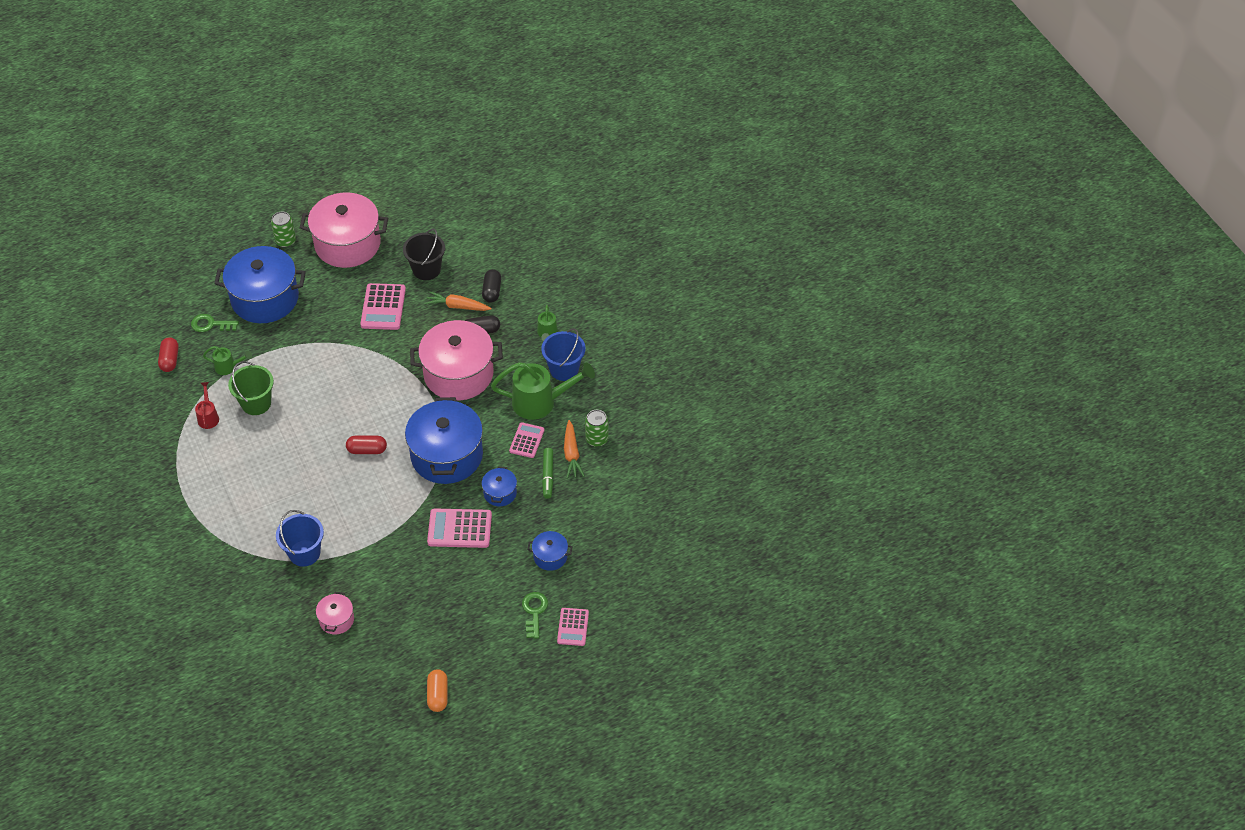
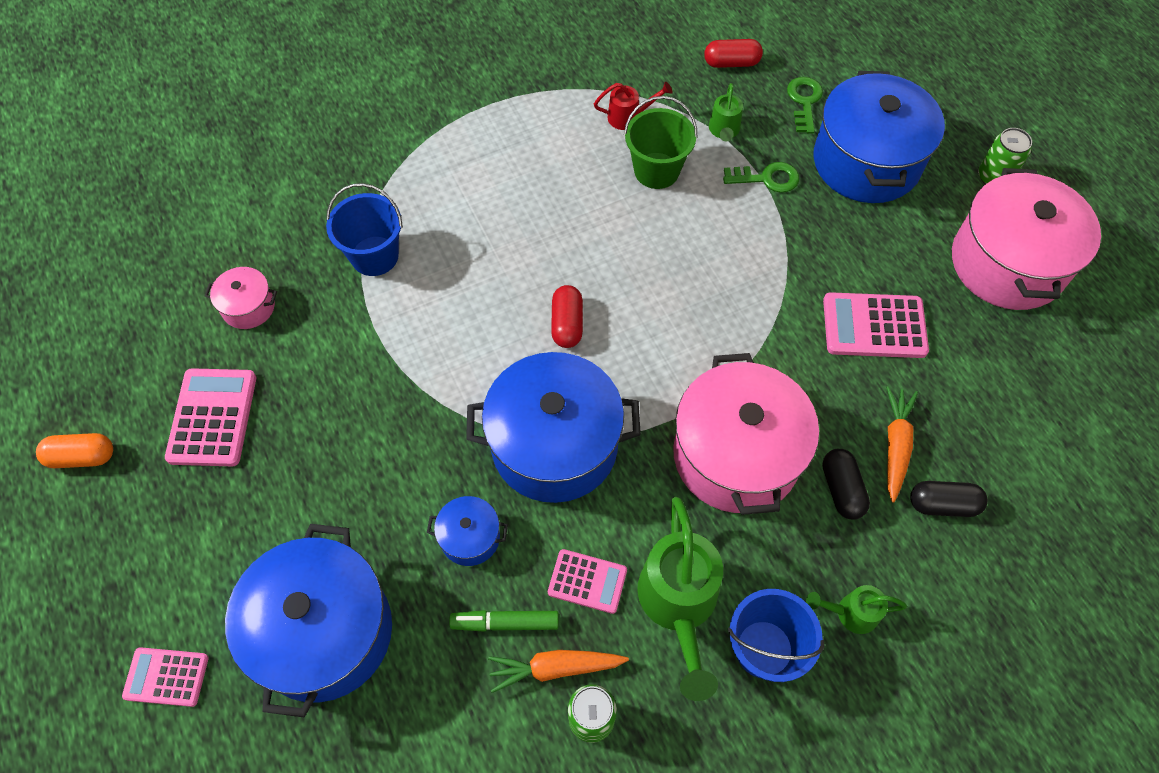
camera: 90 degrees right, 10 degrees up
black bucket [403,229,445,280] -> none
pink calculator [427,508,492,548] -> pink calculator moved to [165,368,256,466]
green key [522,592,548,639] -> green key moved to [723,162,799,193]
blue pot [527,531,573,571] -> blue pot [225,524,392,717], size x2.21

